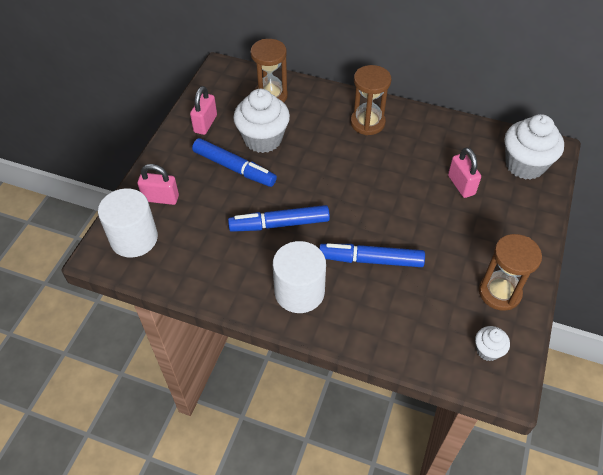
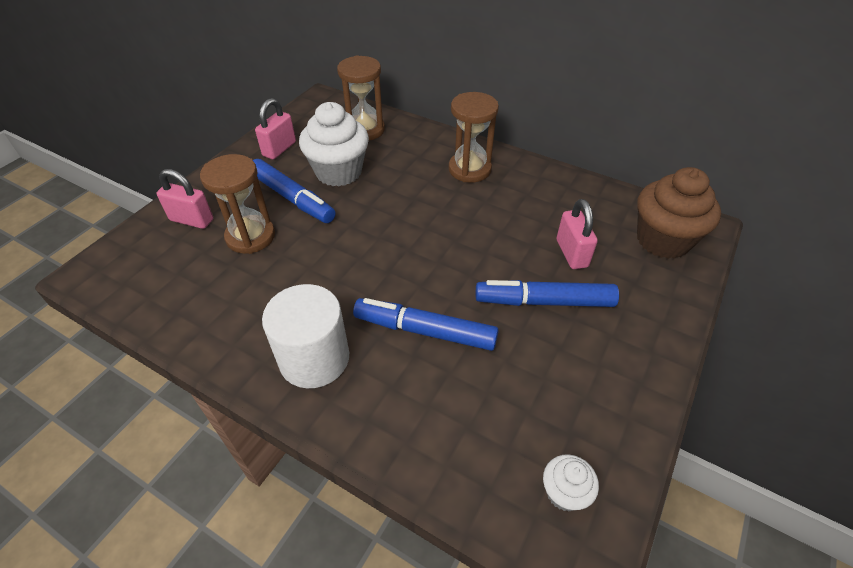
camera: 10 degrees right, 5 degrees down
white cylinder [98,188,158,258] -> none
blue marker [228,205,330,232] -> blue marker moved to [476,280,619,307]
brown hourglass [479,234,542,311] -> brown hourglass moved to [200,154,275,254]
white cupcake [505,114,564,180] -> brown cupcake [637,167,721,259]

